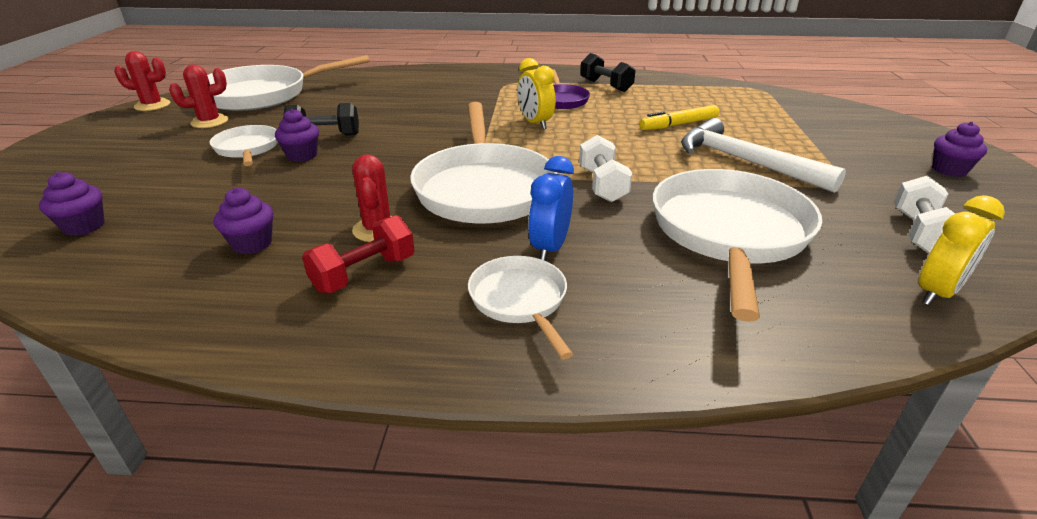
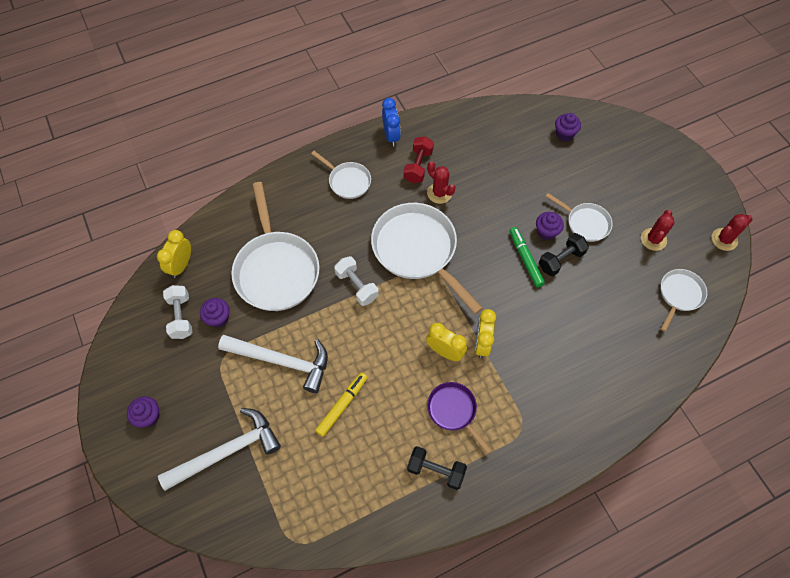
camera: 150 degrees right, 30 degrees up
white pan [207,55,370,111] -> white pan [661,269,707,332], size x0.52
purple cupcake [214,188,273,254] -> purple cupcake moved to [200,298,230,328]
blue clock [528,156,574,261] -> blue clock moved to [382,98,401,146]
none -> white hammer [158,408,281,491]
none -> yellow clock [474,309,496,358]
none -> green marker [510,227,545,287]

